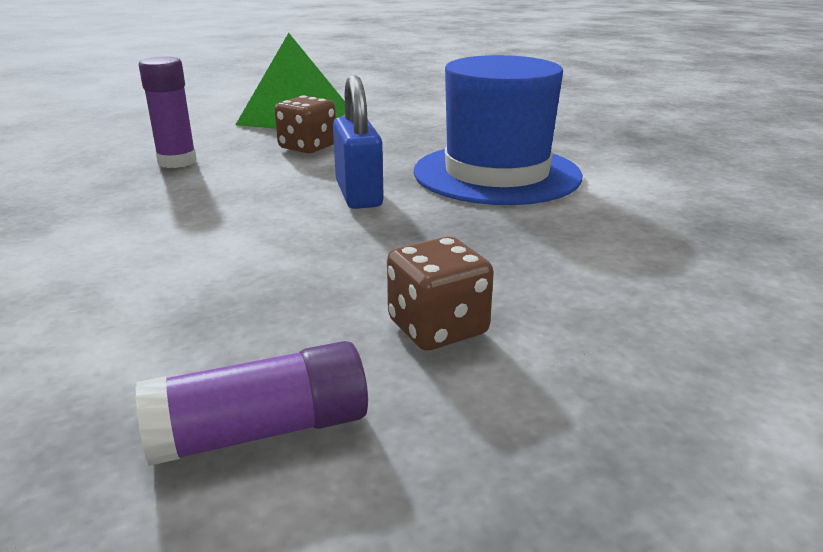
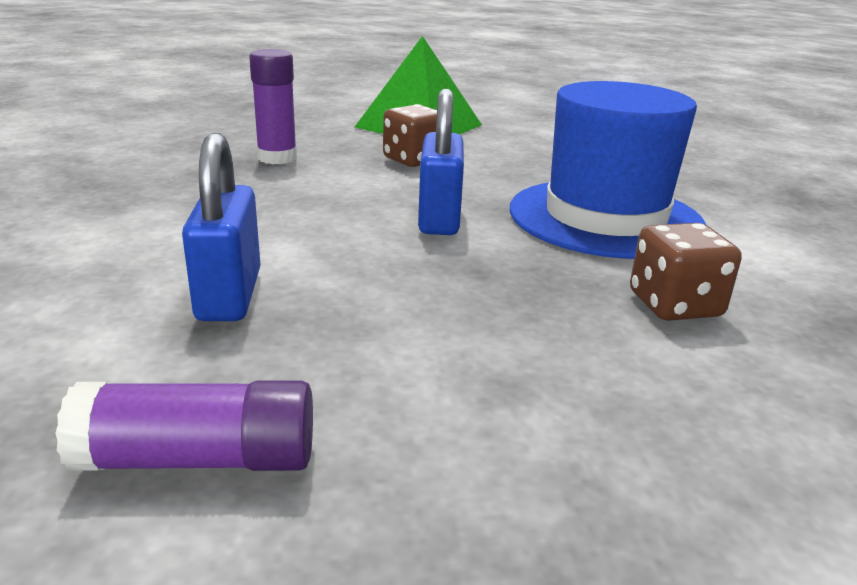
camera: 15 degrees right, 0 degrees up
brown dice [387,236,494,350] -> brown dice moved to [630,223,742,321]
none -> blue padlock [182,133,261,321]

